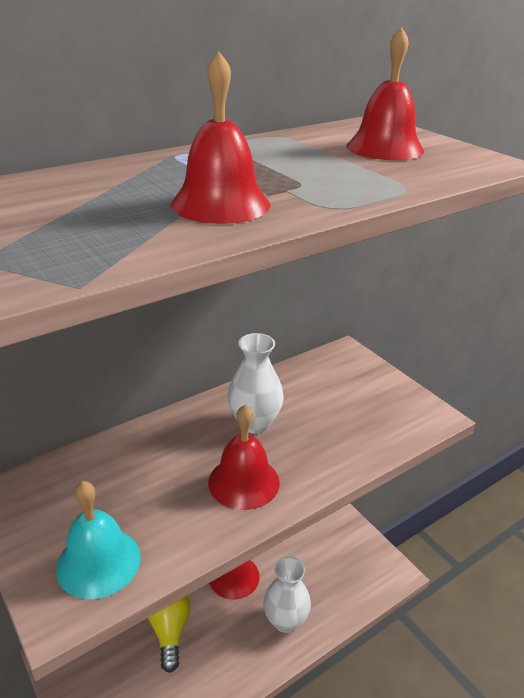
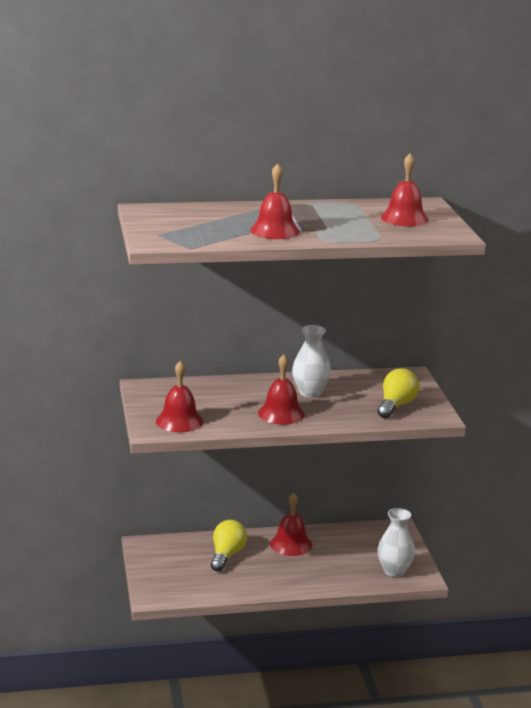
camera: 25 degrees right, 10 degrees down
turquoise bell [56,481,141,599] -> red bell [156,361,203,432]
white vase [263,556,311,633] -> white vase moved to [377,508,415,577]
none -> yellow light bulb [377,368,419,419]

